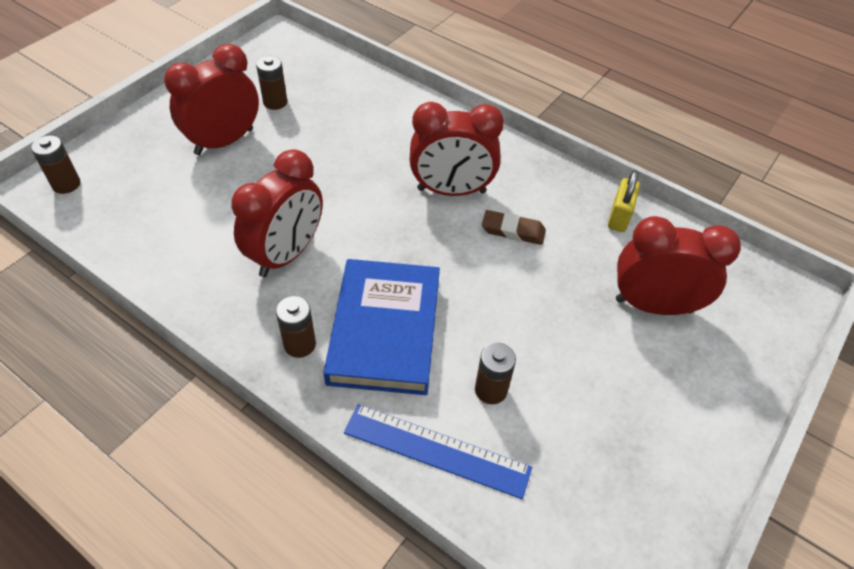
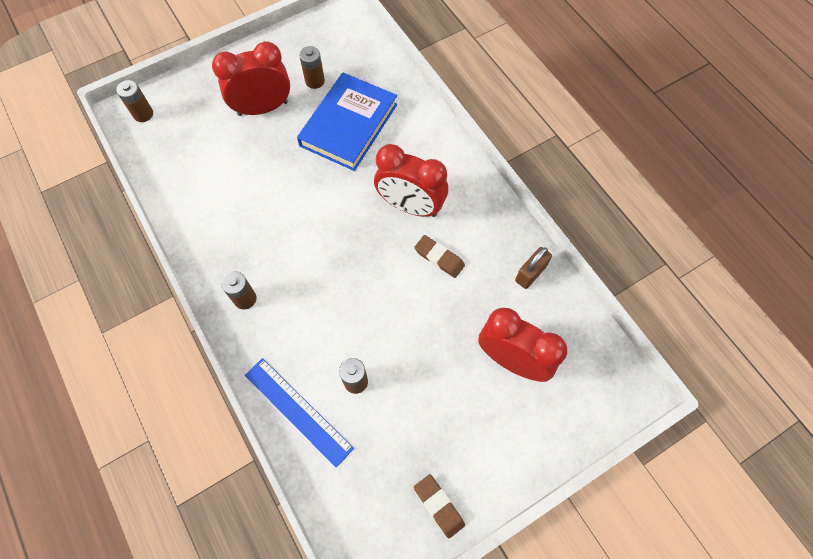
camera: 25 degrees right, 15 degrees up
red clock [232,149,323,277] -> none
blue book [323,259,440,395] -> blue book moved to [297,73,397,171]
yellow padlock [608,170,640,232] -> brown padlock [515,247,552,289]
none -> brown eraser [414,474,465,538]

